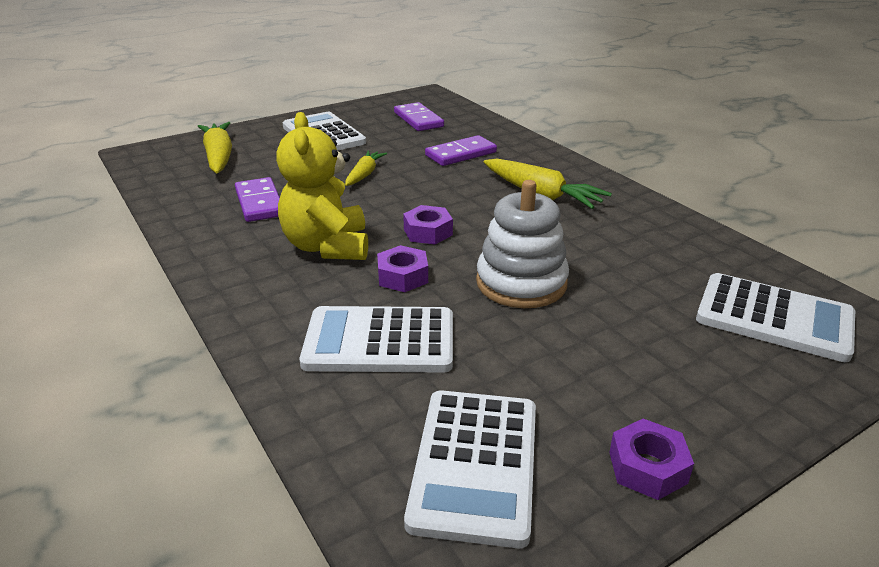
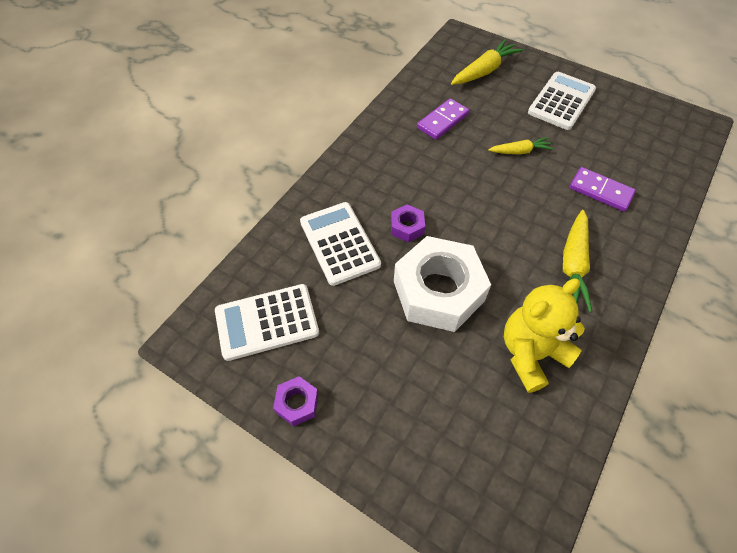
camera: 65 degrees right, 25 degrees up
yellow teddy bear [276,112,368,260] -> yellow teddy bear moved to [504,279,585,393]
purple domino [394,102,444,131] -> none
purple nut [403,205,453,244] -> none
white stacking toy [476,180,569,308] -> white nut [394,236,491,332]
white calculator [696,273,855,362] -> none

